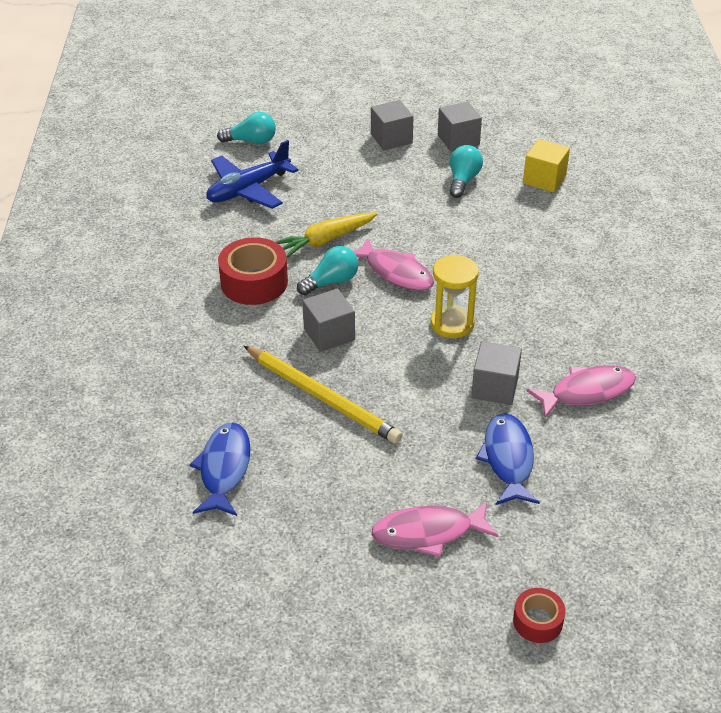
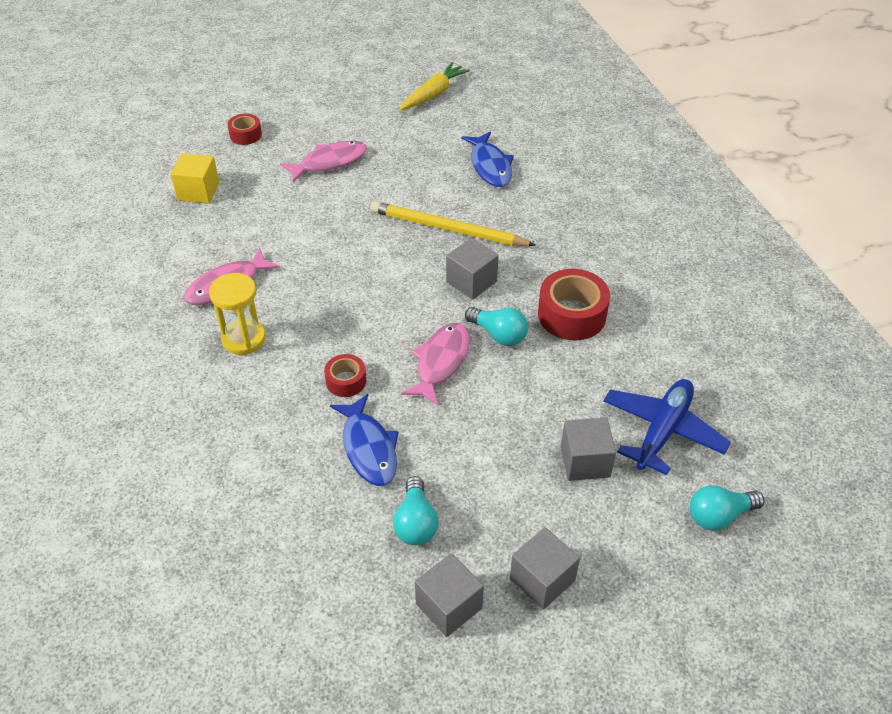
camera: 160 degrees right, 5 degrees up
yellow carrot [276,212,377,258] -> yellow carrot moved to [400,62,470,110]
turquoise light bulb [297,246,358,296] -> turquoise light bulb turned 90 degrees counterclockwise [465,307,528,346]
pink fish [353,238,434,291] -> pink fish turned 90 degrees clockwise [401,323,470,406]
yellow hourglass [431,254,479,338] -> yellow hourglass moved to [209,273,266,355]
grey cube [471,342,522,405] -> grey cube moved to [561,418,616,481]
blue fish [476,413,540,505] -> blue fish moved to [330,394,399,486]
yellow cube [523,139,570,192] -> yellow cube moved to [170,153,219,204]
none -> red tape [324,354,366,397]

